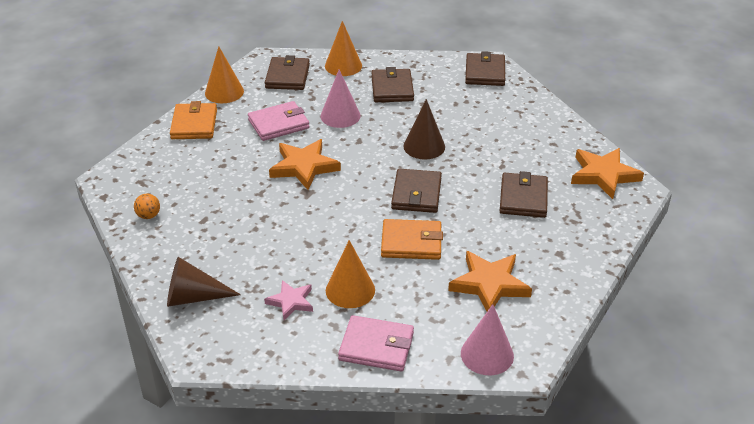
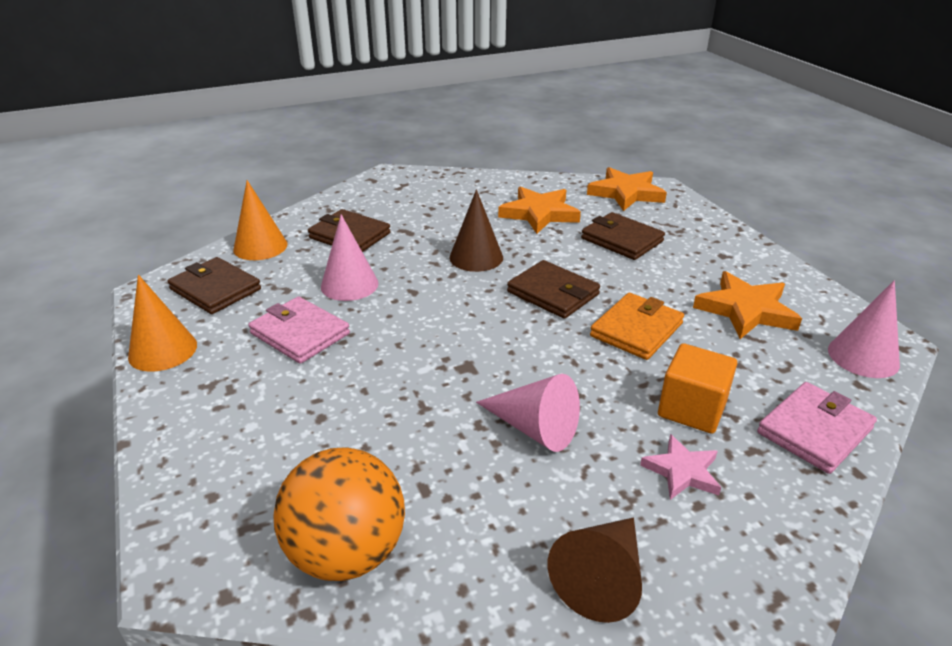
camera: 55 degrees left, 5 degrees down
orange ball [134,194,160,219] -> orange ball [273,447,405,581], size x2.44
orange wallet [170,101,217,139] -> none
pink wallet [248,101,310,141] -> pink wallet turned 60 degrees counterclockwise [249,296,350,364]
orange star [269,139,341,190] -> orange star moved to [498,186,581,234]
orange cone [326,240,375,308] -> orange cube [658,343,737,434]
brown wallet [465,51,505,86] -> none
none -> pink cone [476,374,580,452]

